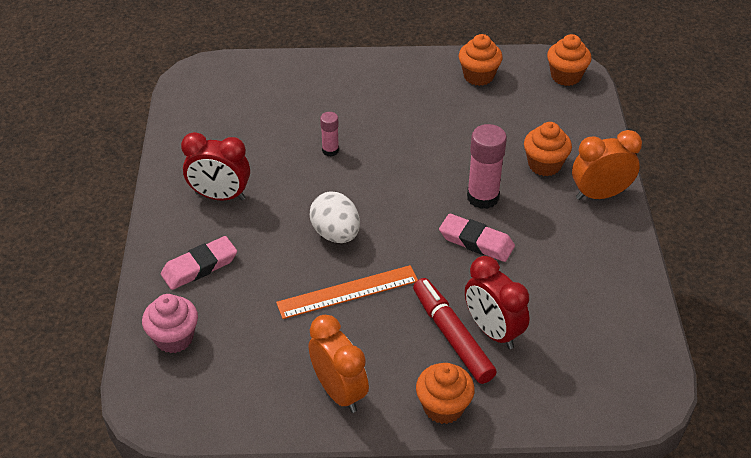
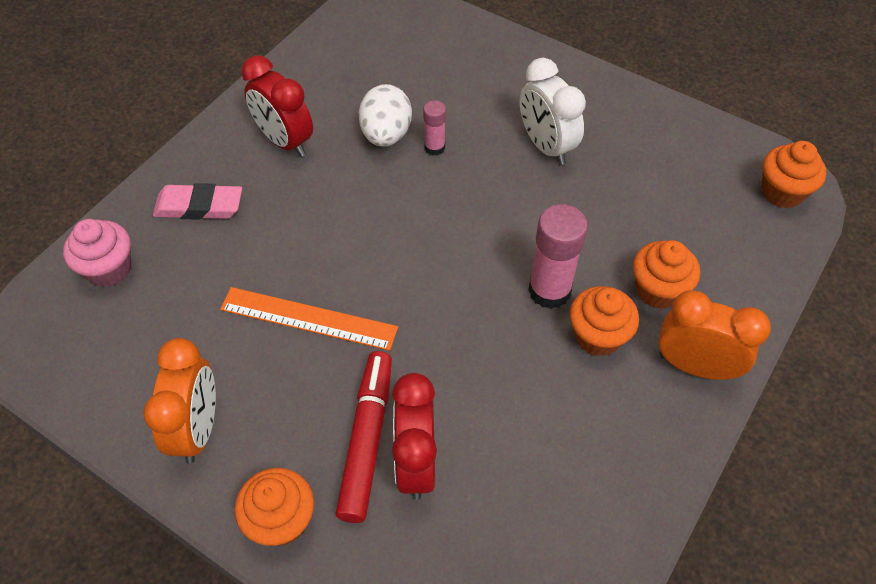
camera: 35 degrees right, 10 degrees up
white egg [310,192,360,243] -> white egg moved to [359,84,412,147]
pink eraser [439,213,515,262] -> none
orange cupcake [459,34,503,86] -> orange cupcake moved to [570,286,639,356]
none -> white clock [520,58,586,165]

